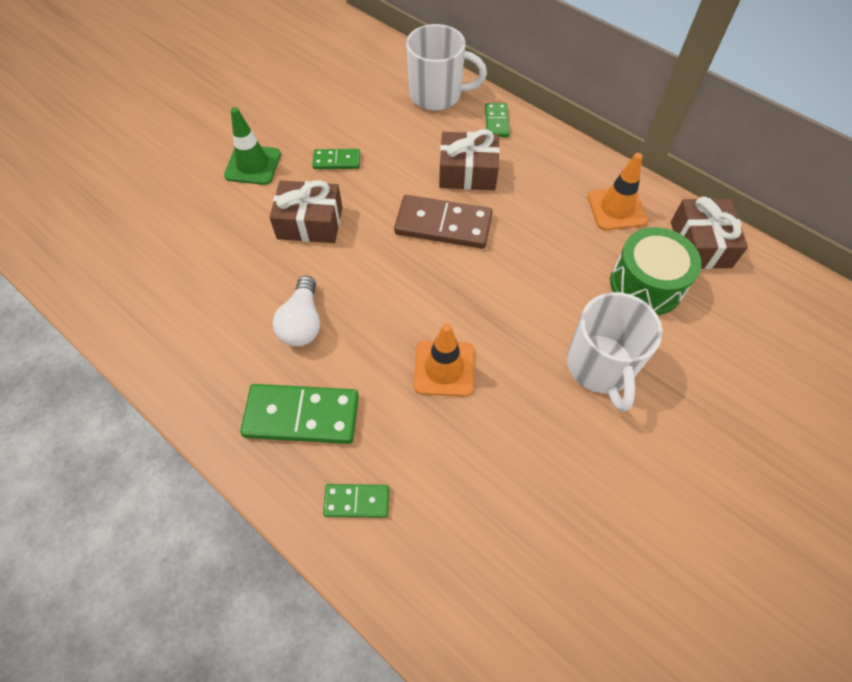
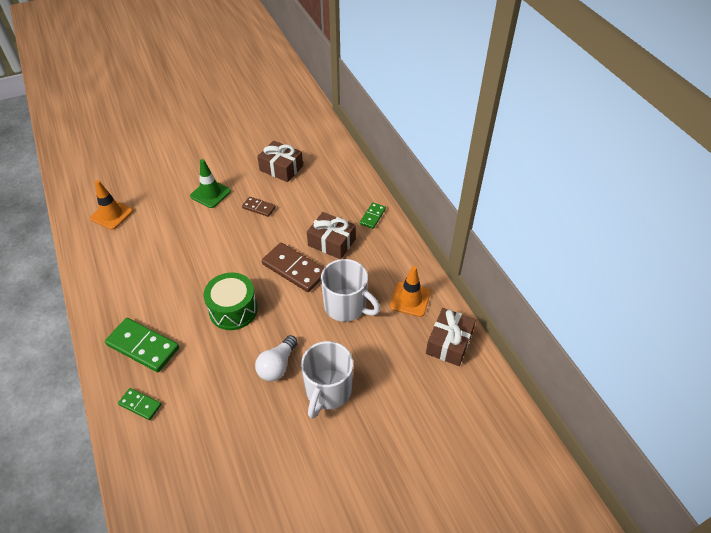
camera: 25 degrees right, 10 degrees down
brown gift [269,180,342,243] -> brown gift moved to [257,140,303,182]
white light bulb [273,276,320,347] -> white light bulb moved to [255,335,298,381]
green domino [312,149,360,169] -> brown domino [242,197,276,217]
white mug [406,24,487,110] -> white mug moved to [321,259,380,322]
orange traffic cone [414,323,474,397] -> orange traffic cone moved to [90,180,133,230]
green drum [610,227,701,315] -> green drum moved to [204,273,258,330]

